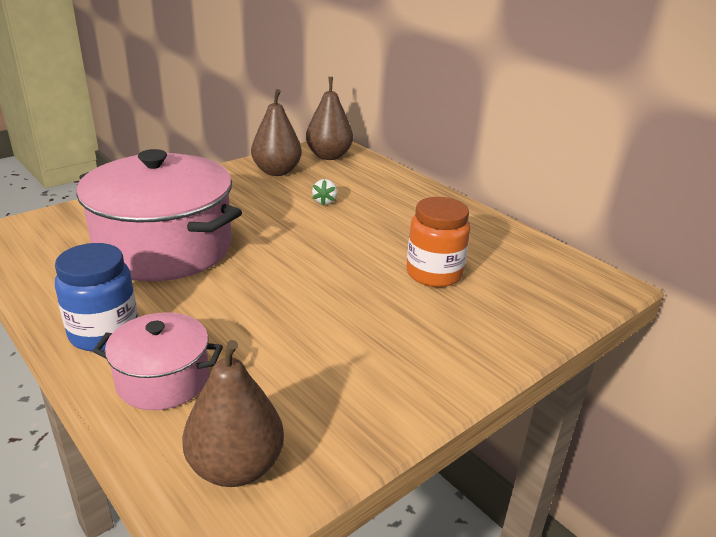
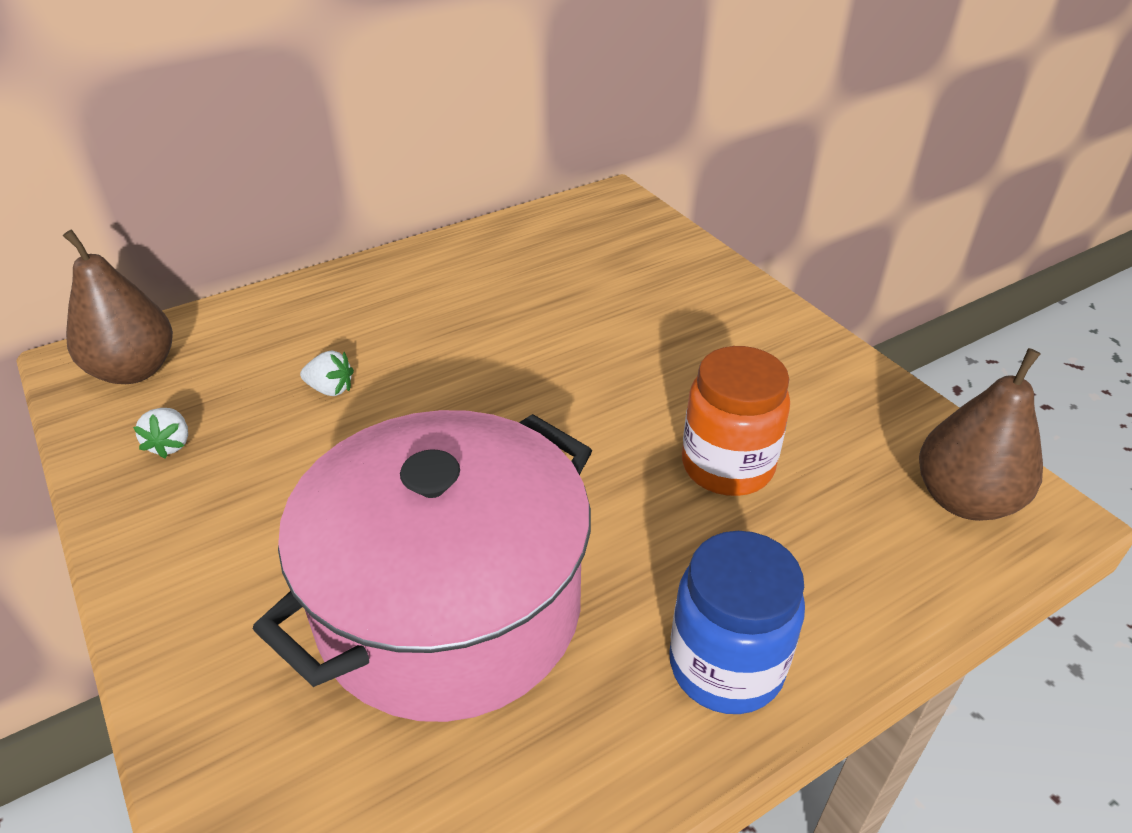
camera: 80 degrees left, 10 degrees up
pink pot [93,312,223,410] -> none
brown pear [251,89,302,176] -> white strawberry [133,408,188,458]
orange jar [406,197,470,287] -> orange jar moved to [682,346,790,496]

